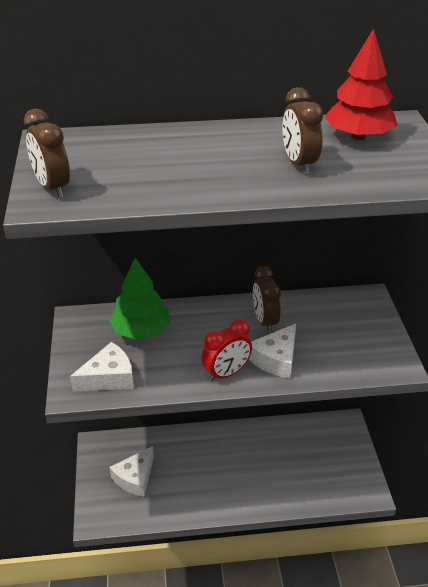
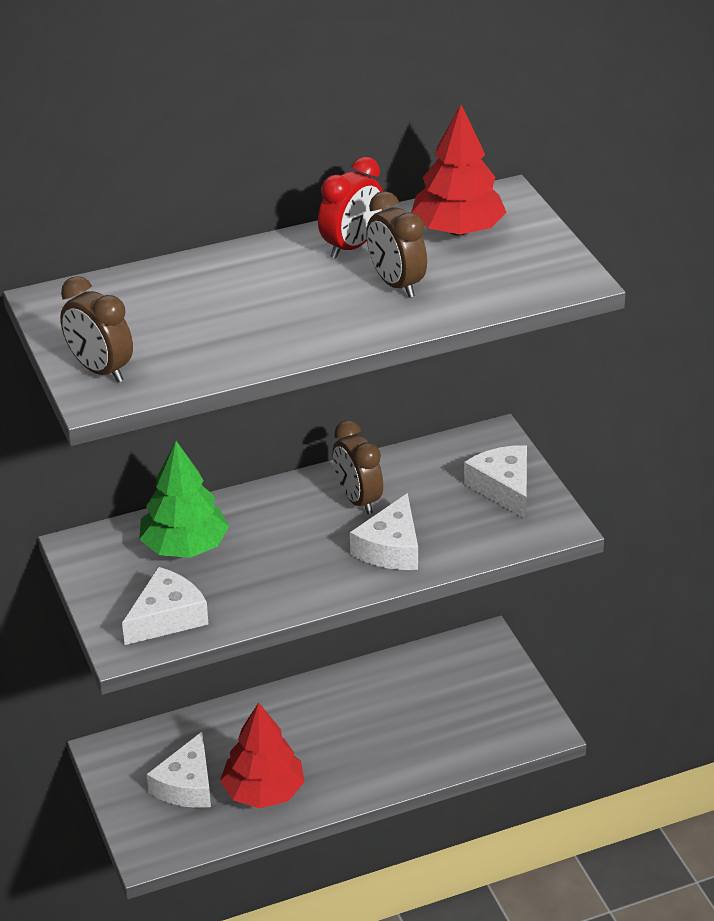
camera: 15 degrees left, 0 degrees up
red clock [201,319,252,382] -> red clock moved to [318,156,383,259]
none -> red tree [220,702,305,808]
none -> white cheese [463,445,527,519]

